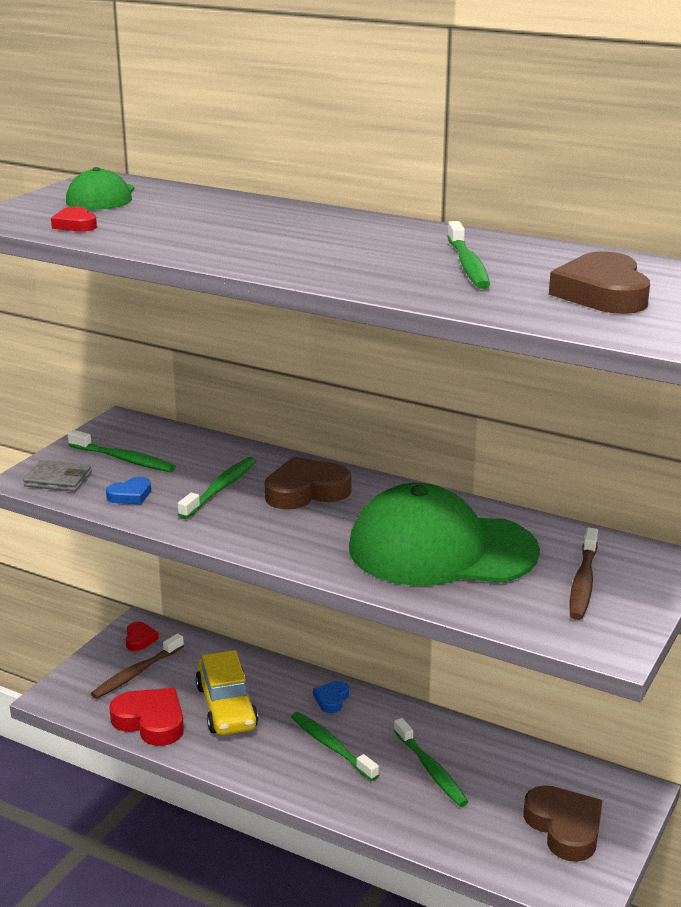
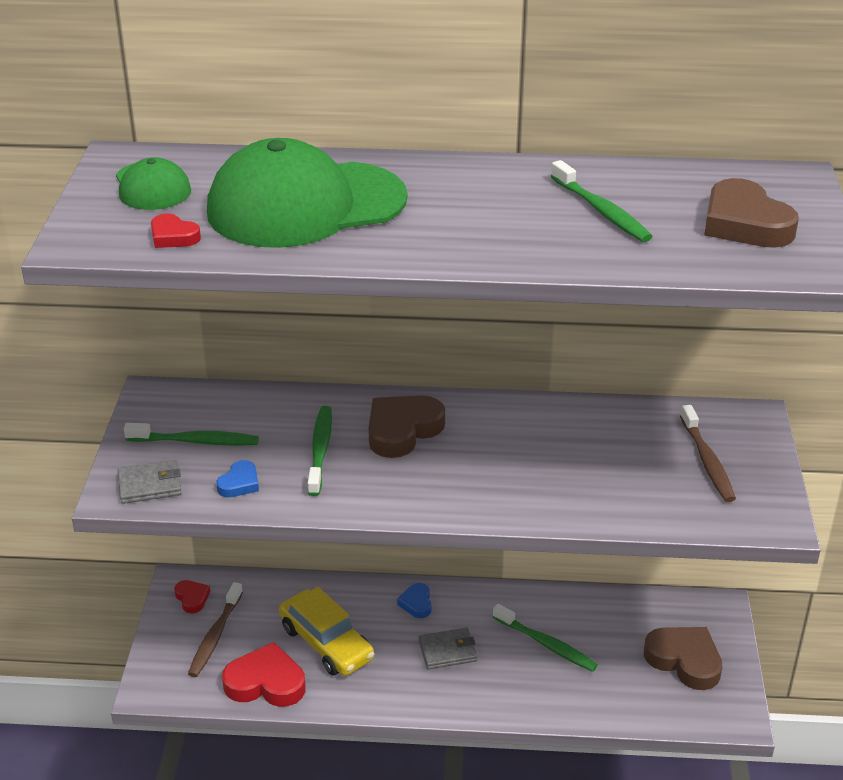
camera: 25 degrees left, 10 degrees up
green toothbrush [291,712,379,781] -> grey wallet [419,627,478,669]
green cap [349,483,540,586] -> green cap moved to [207,138,408,248]

